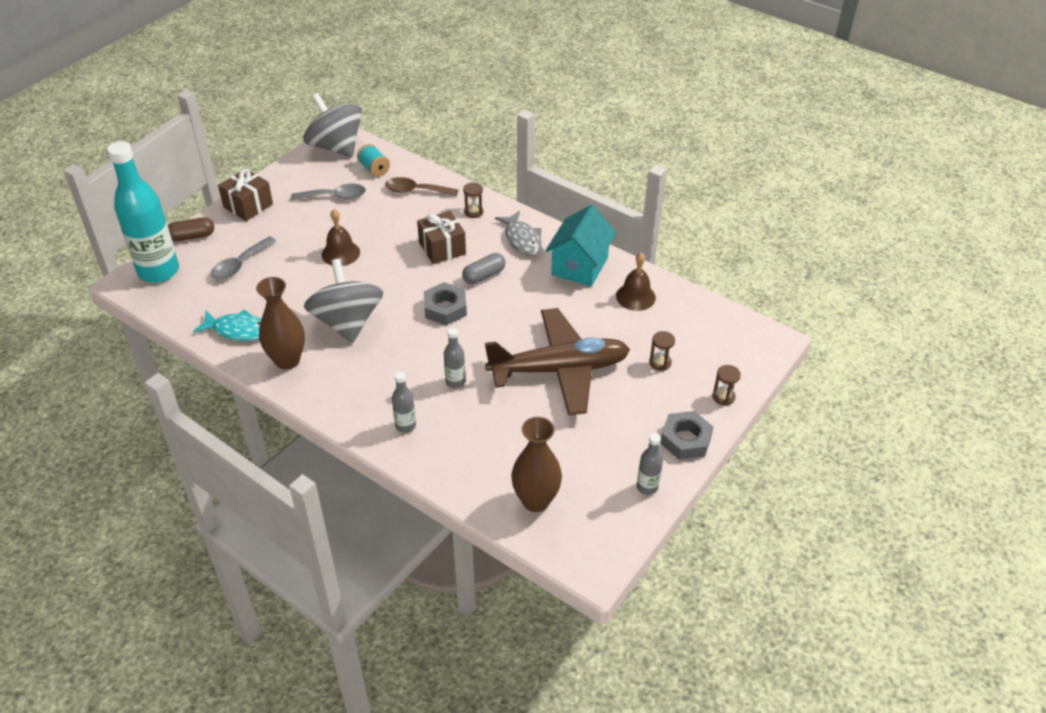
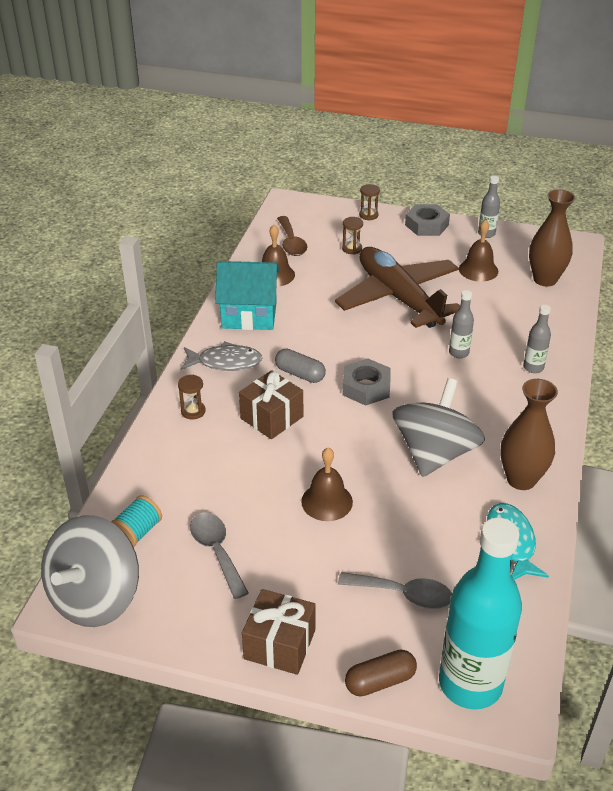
camera: 110 degrees left, 5 degrees down
brown capsule [168,217,214,242] -> brown capsule turned 75 degrees counterclockwise [345,650,417,696]
grey spinning top [304,259,383,343] -> grey spinning top turned 150 degrees clockwise [392,378,485,477]
brown spoon [385,177,458,196] -> brown spoon moved to [277,216,307,256]
grey fish [495,211,542,256] -> grey fish turned 45 degrees clockwise [181,341,262,371]
none -> brown bell [459,220,498,282]

